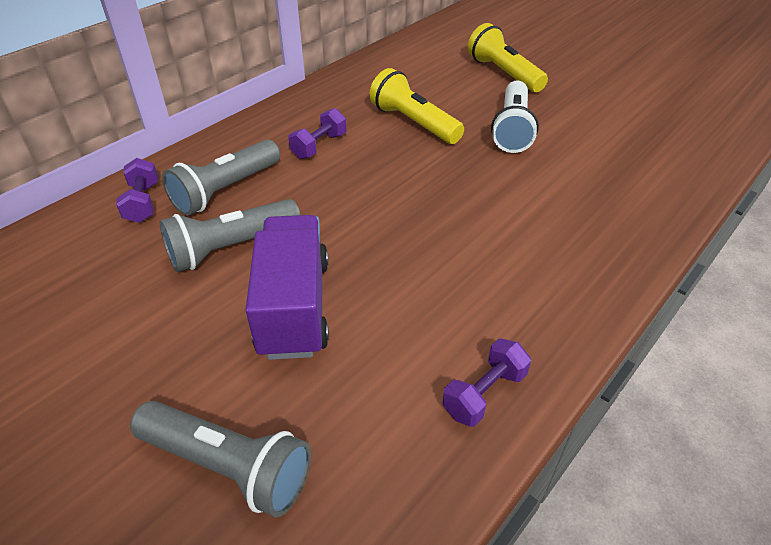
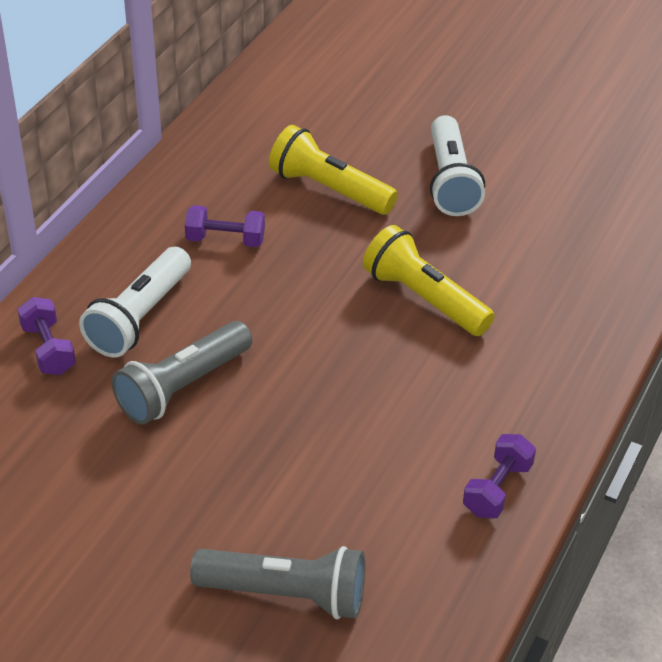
camera: 15 degrees left, 0 degrees up
grey flashlight [162,139,280,216] -> white flashlight [79,247,191,358]
purple truck [246,215,329,360] -> none
purple dumbbell [288,108,347,159] -> purple dumbbell turned 75 degrees clockwise [185,205,265,247]
yellow flashlight [468,23,548,92] -> yellow flashlight moved to [363,225,495,336]

